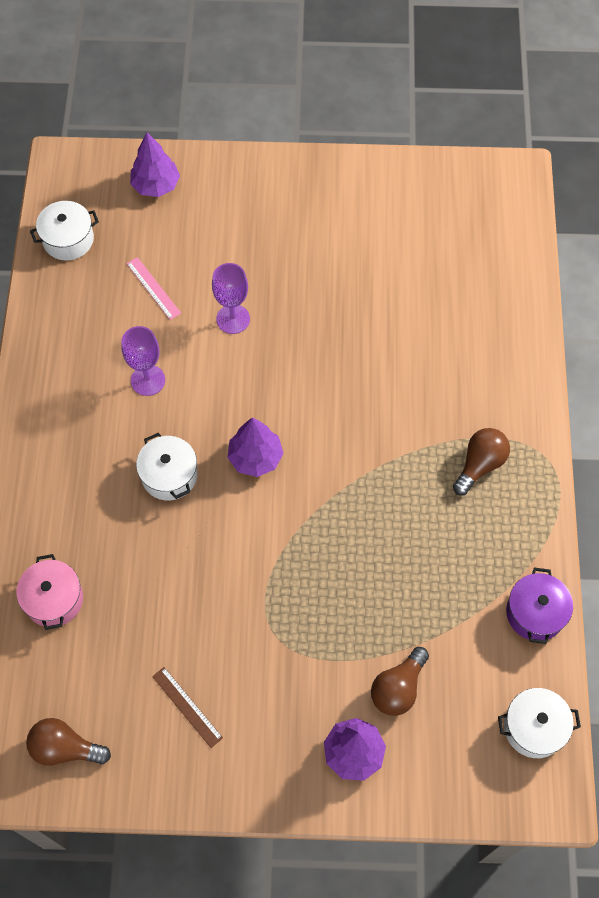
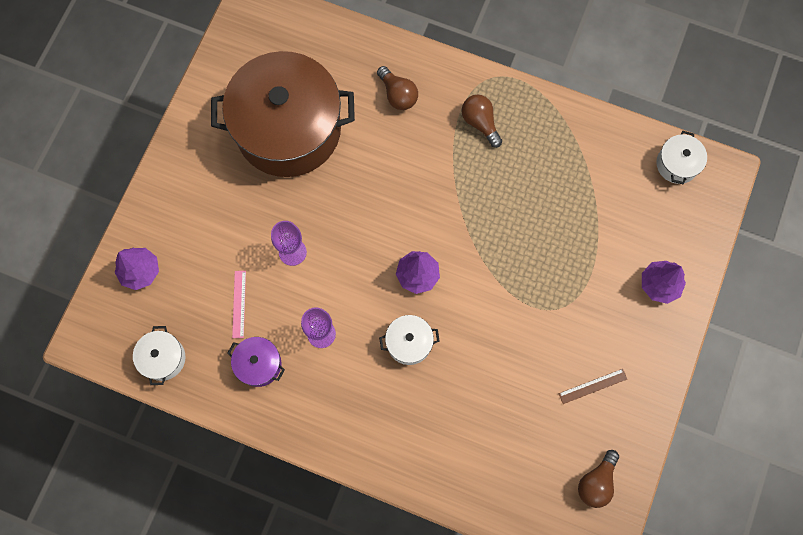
camera: 70 degrees left, 10 degrees up
pink pot [17,554,83,630] -> none
pink ruler [127,257,181,320] -> pink ruler turned 75 degrees counterclockwise [232,271,246,338]
brown light bulb [371,647,429,716] -> brown light bulb moved to [377,66,418,110]
purple pot [506,568,573,644] -> purple pot moved to [227,337,285,387]
none -> brown pot [211,51,355,177]

